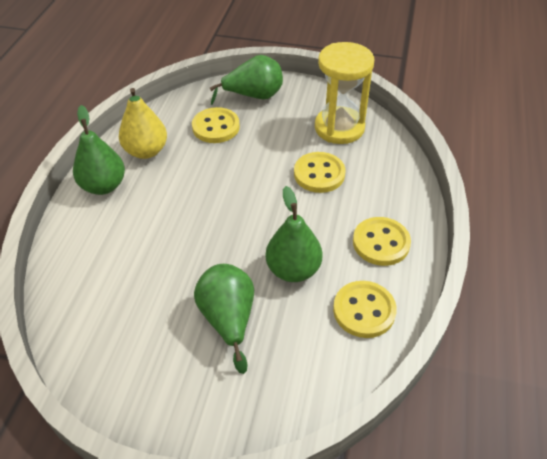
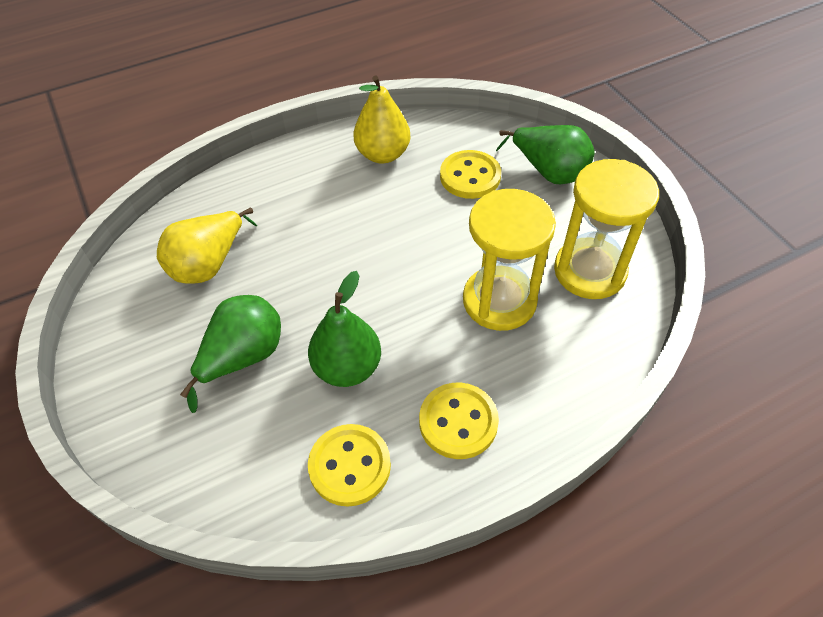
camera: 50 degrees right, 5 degrees up
green pear [73,105,125,195] -> none
yellow button [294,152,345,193] -> yellow hourglass [463,189,556,331]
none -> yellow pear [157,208,257,284]

